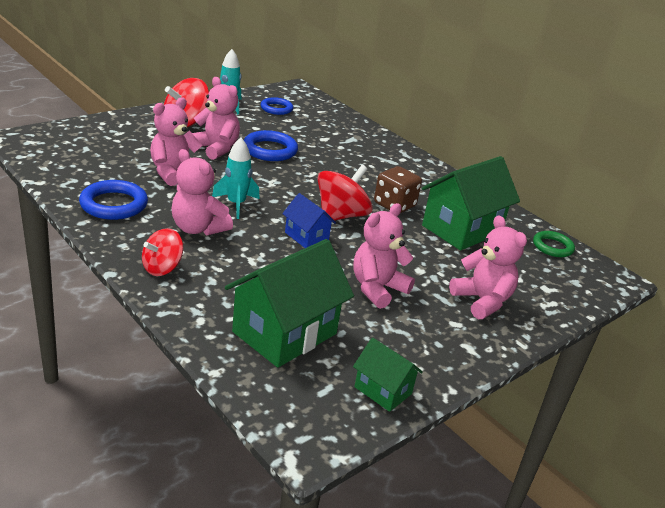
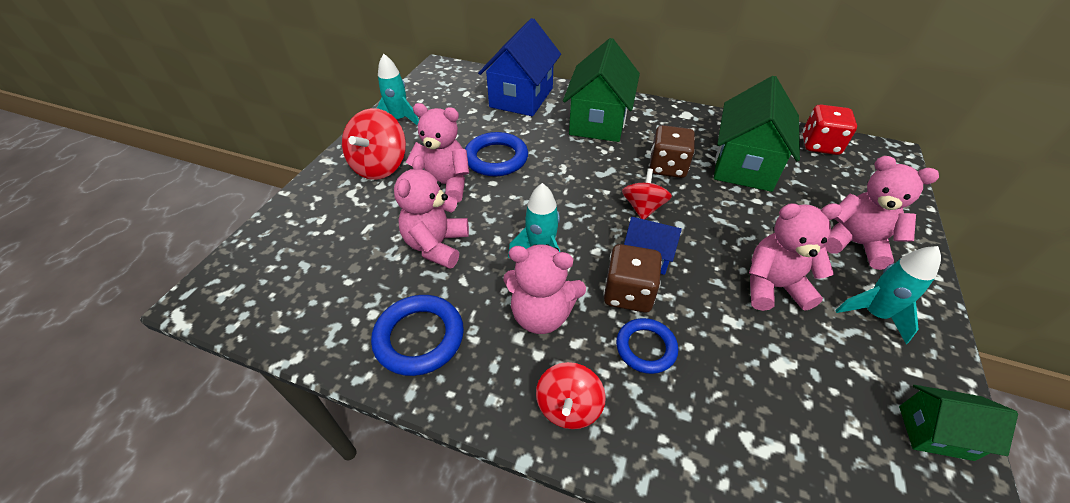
camera: 25 degrees left, 15 degrees up
green house [225,239,354,368] -> green house moved to [563,38,640,142]
blue ring [261,97,293,115] -> blue ring moved to [616,318,678,374]
red spinning top [317,165,373,221] -> red spinning top [622,169,672,220], size x0.65
pink teddy bear [353,203,415,309] -> pink teddy bear turned 75 degrees clockwise [749,203,842,311]
green ring [533,231,575,257] -> red dice [802,104,857,155]
none -> blue house [478,18,561,116]
none -> brown dice [603,244,662,313]
none -> turquoise rocket [835,246,941,344]

